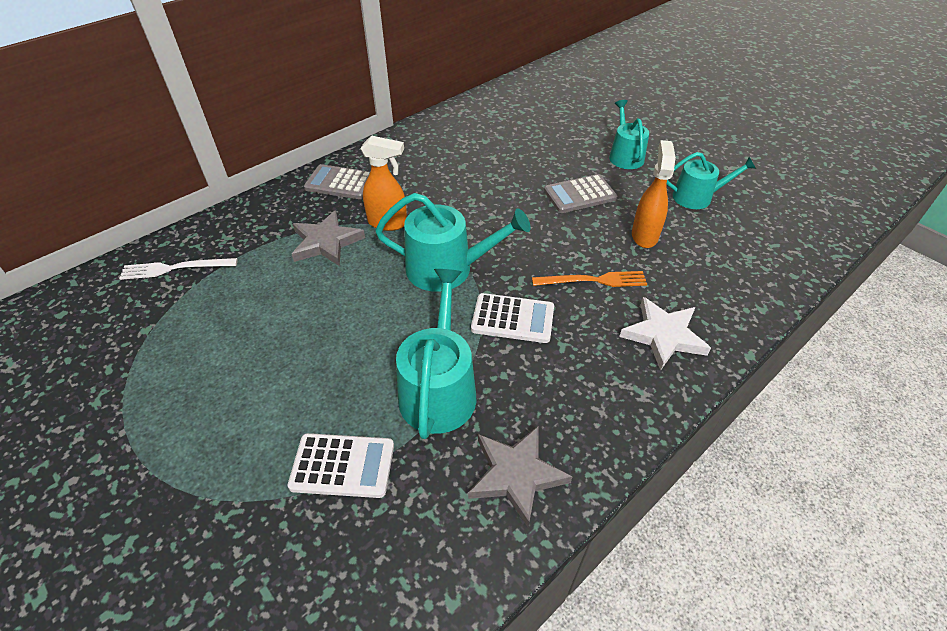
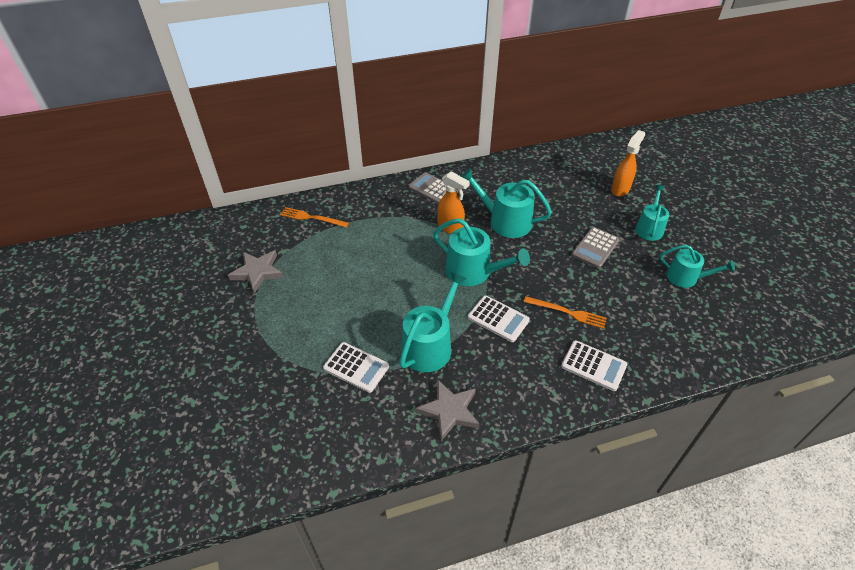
camera: 25 degrees right, 0 degrees up
white fork [119,258,238,280] -> orange fork [280,207,349,228]
grey star [292,210,365,266] -> grey star moved to [228,250,284,293]
grey calculator [544,174,617,213] -> grey calculator turned 60 degrees counterclockwise [572,227,620,268]
white star [619,297,711,371] -> white calculator [561,340,627,391]
orange spray bottle [632,140,676,248] -> orange spray bottle moved to [611,130,645,197]
none -> turquoise watering can [461,168,552,238]

